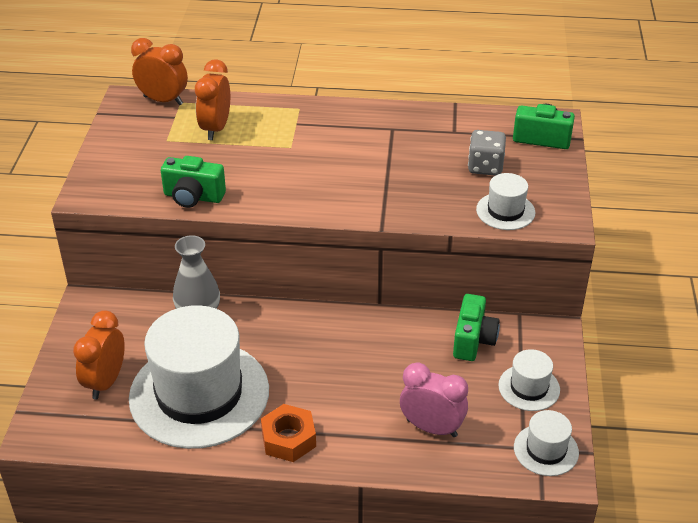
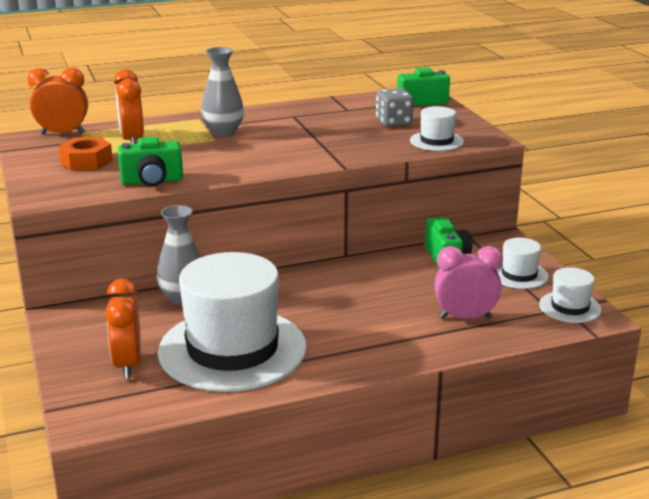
camera: 25 degrees left, 15 degrees down
orange nut [261,404,316,462] -> orange nut moved to [58,137,113,171]
none -> grey vase [201,47,244,136]

